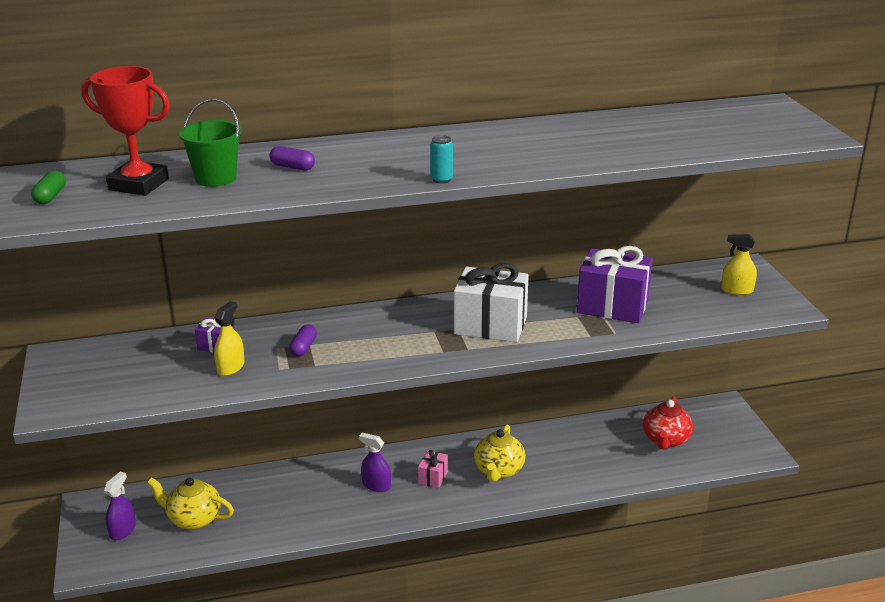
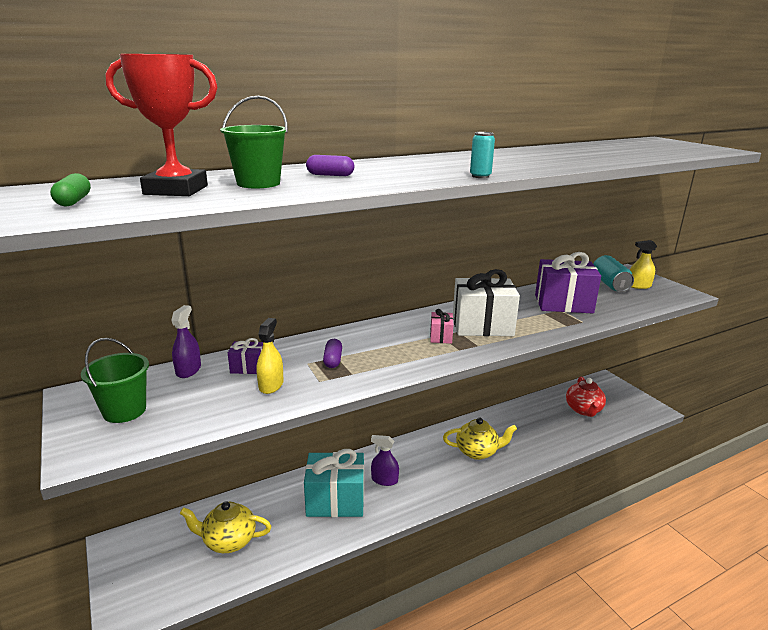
camera: 15 degrees left, 5 degrees down
purple spray bottle [104,472,136,540] -> purple spray bottle moved to [171,305,201,378]
pink gift [418,450,448,488] -> pink gift moved to [430,309,454,344]
yellow teapot [474,425,525,482] -> yellow teapot turned 90 degrees counterclockwise [443,417,517,460]
none -> green bucket [81,338,149,423]
none -> turquoise gift [304,449,364,517]
none -> turquoise can [593,255,634,292]

